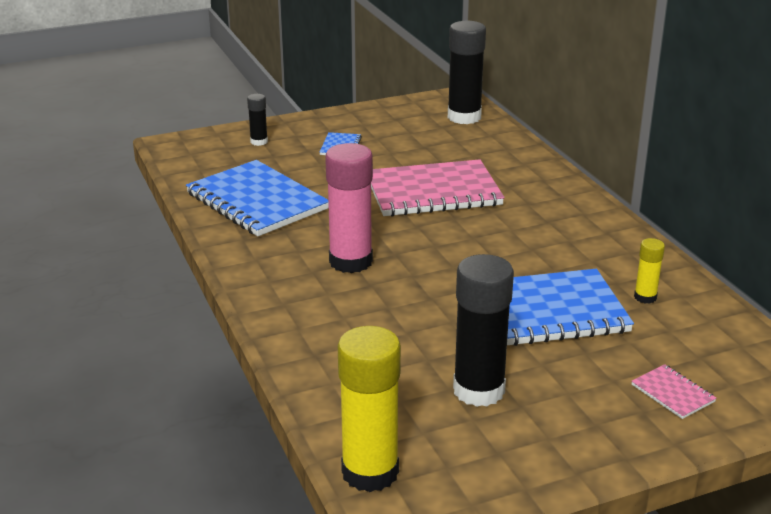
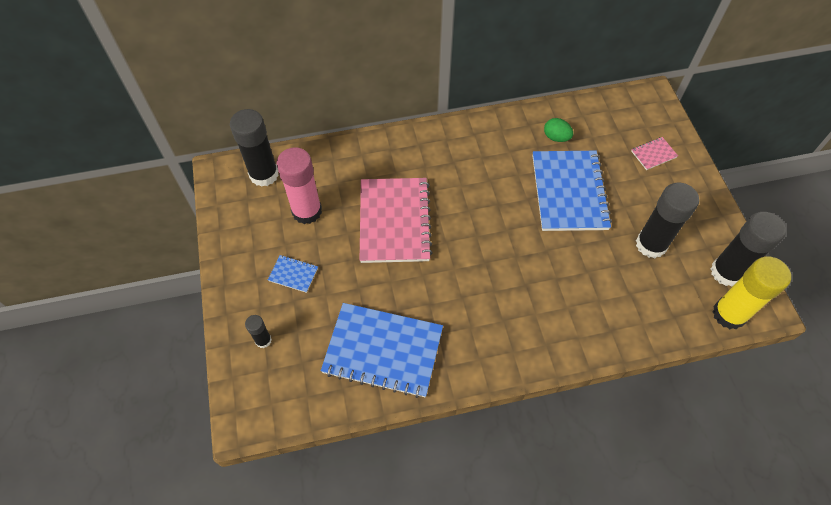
camera: 80 degrees left, 30 degrees up
blue notebook [186,160,329,236] -> blue notebook turned 45 degrees clockwise [321,303,443,398]
pink glue stick [325,143,373,273] -> pink glue stick moved to [277,148,322,224]
yellow glue stick [634,238,665,304] -> green egg [544,118,573,142]
none -> black glue stick [710,212,786,286]

